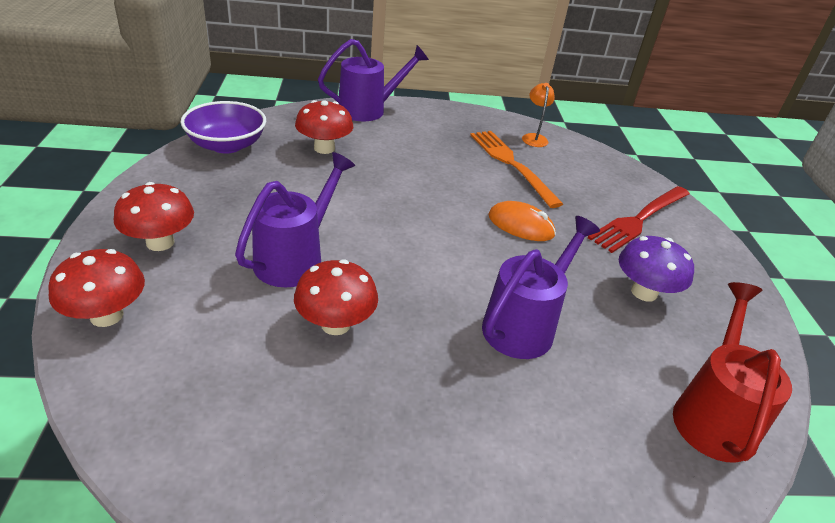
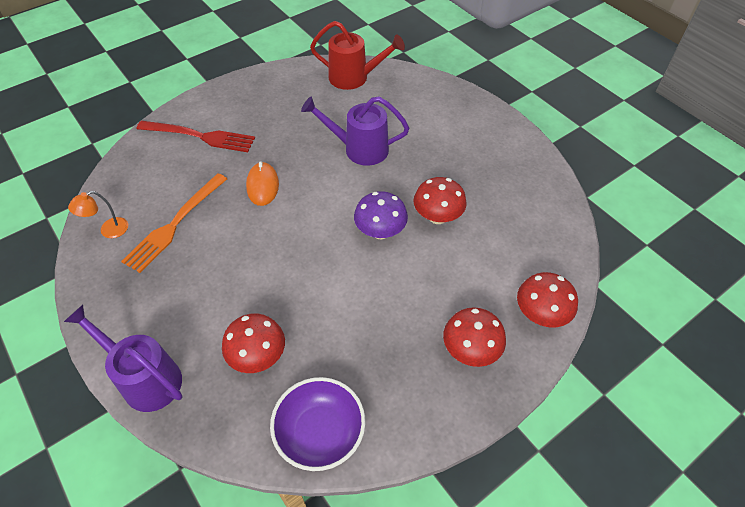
camera: 120 degrees left, 15 degrees up
purple watering can [235,152,355,287] -> none
purple mushroom [619,236,694,302] -> purple mushroom moved to [354,191,408,239]
red watering can [673,282,792,462] -> red watering can turned 150 degrees counterclockwise [310,21,405,90]

